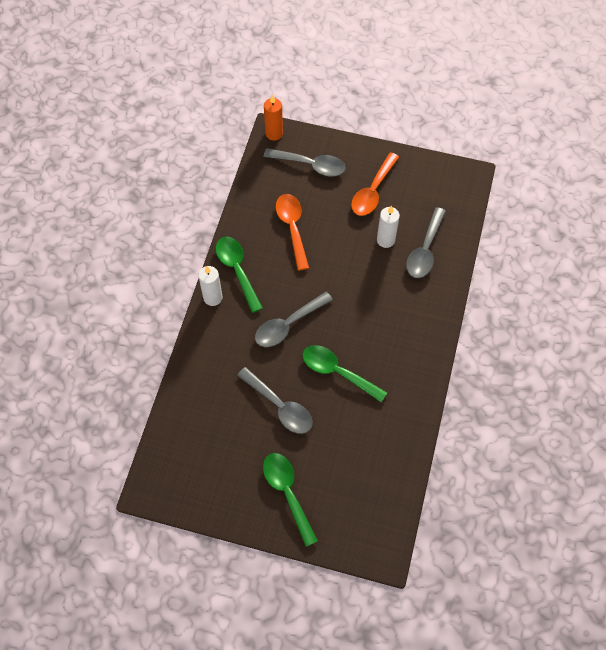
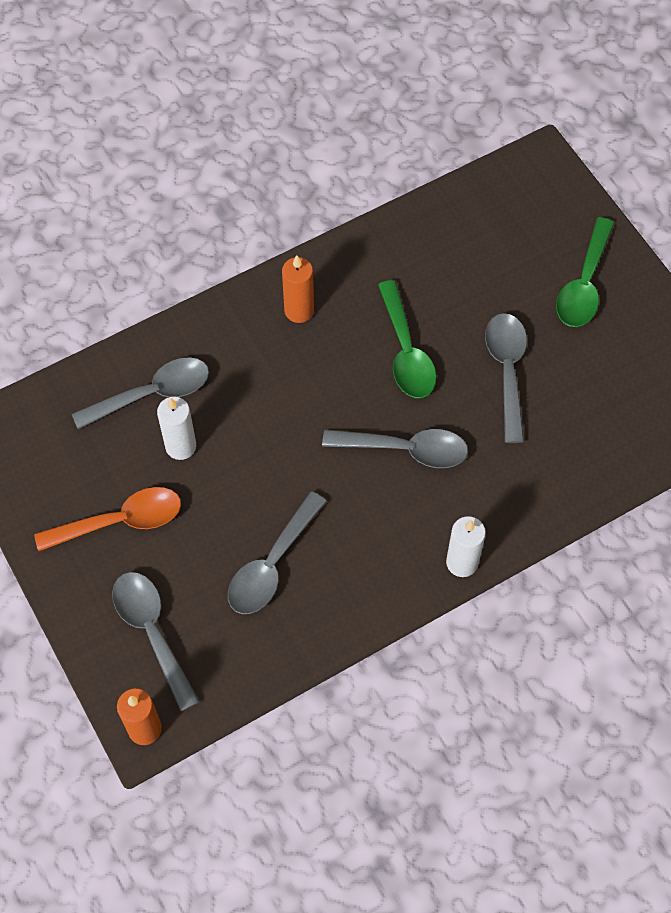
camera: 135 degrees left, 0 degrees up
green spoon [216,236,263,313] -> none
orange spoon [275,194,309,271] -> grey spoon [228,492,327,614]
none -> orange candle [282,255,314,323]

